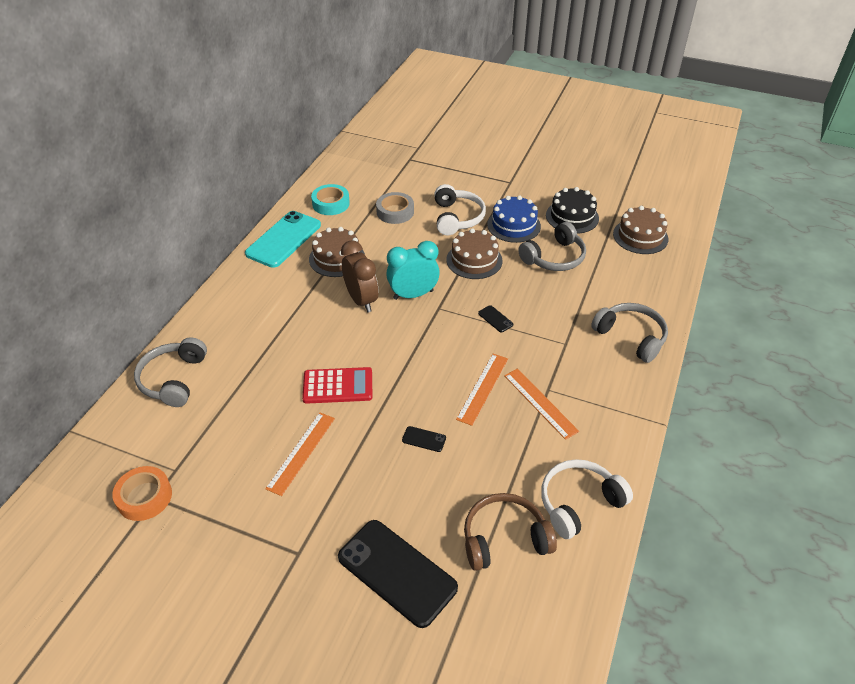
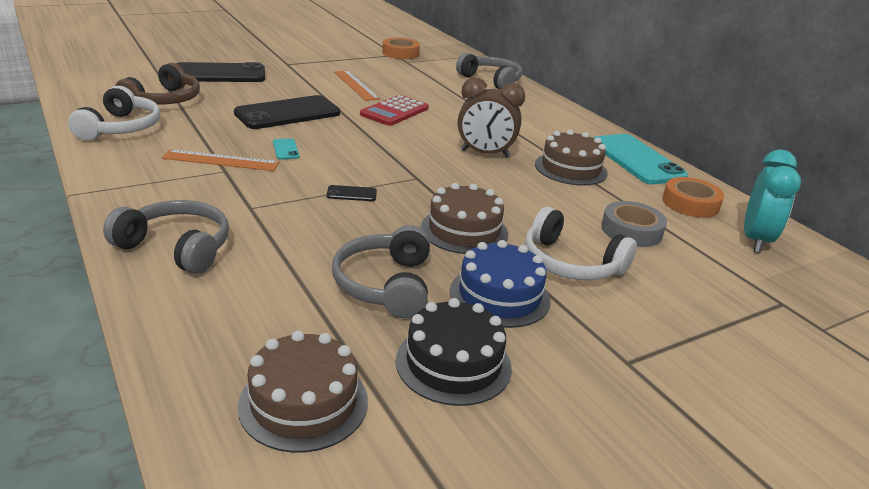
camera: 125 degrees right, 15 degrees down
turquoise tape [311,184,350,215] -> orange tape [662,177,724,218]
turquoise clock [386,241,440,300] -> turquoise clock moved to [744,150,801,253]
black phone [402,426,446,452] -> black phone [234,95,340,129], size x2.48
orange ruler [456,354,508,426] -> turquoise phone [273,138,300,159]
grey headphones [591,303,668,363] -> grey headphones turned 150 degrees counterclockwise [103,200,229,274]

